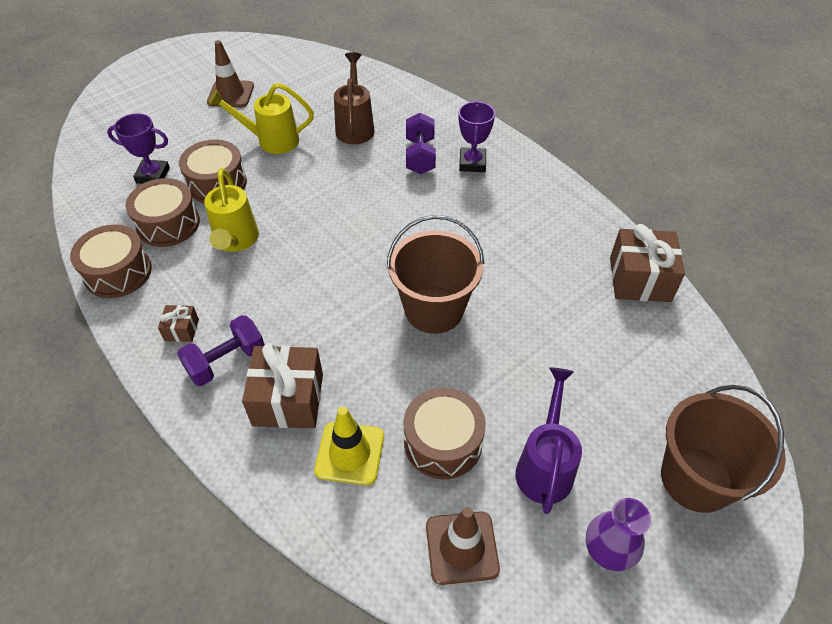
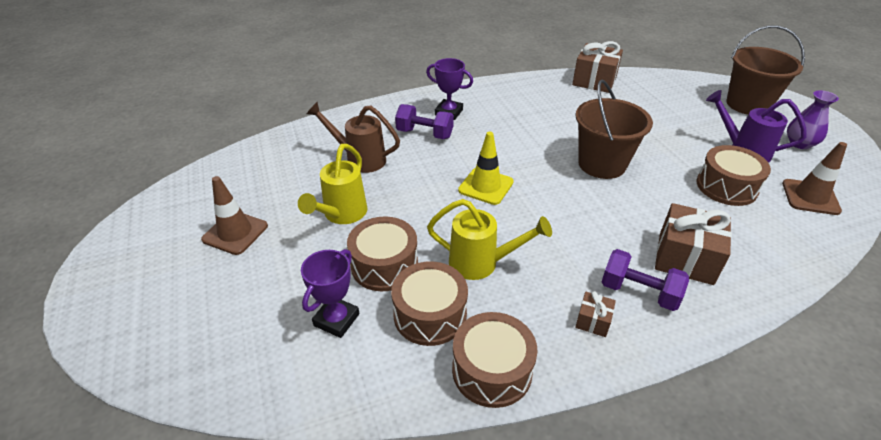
camera: 70 degrees left, 10 degrees down
purple dumbbell [177,315,265,386] -> purple dumbbell turned 45 degrees counterclockwise [602,249,689,311]
yellow traffic cone [314,406,384,485] -> yellow traffic cone moved to [458,131,513,205]

